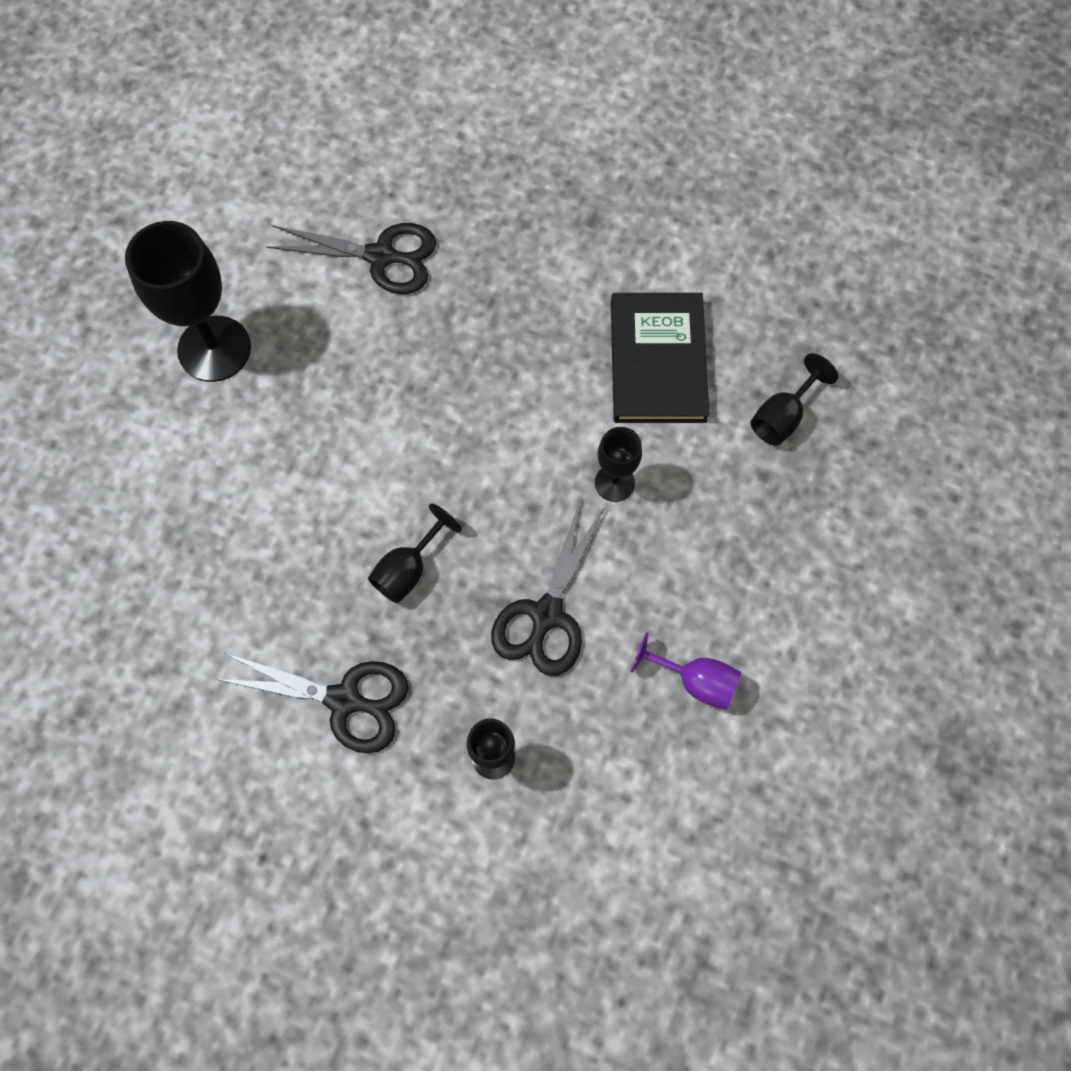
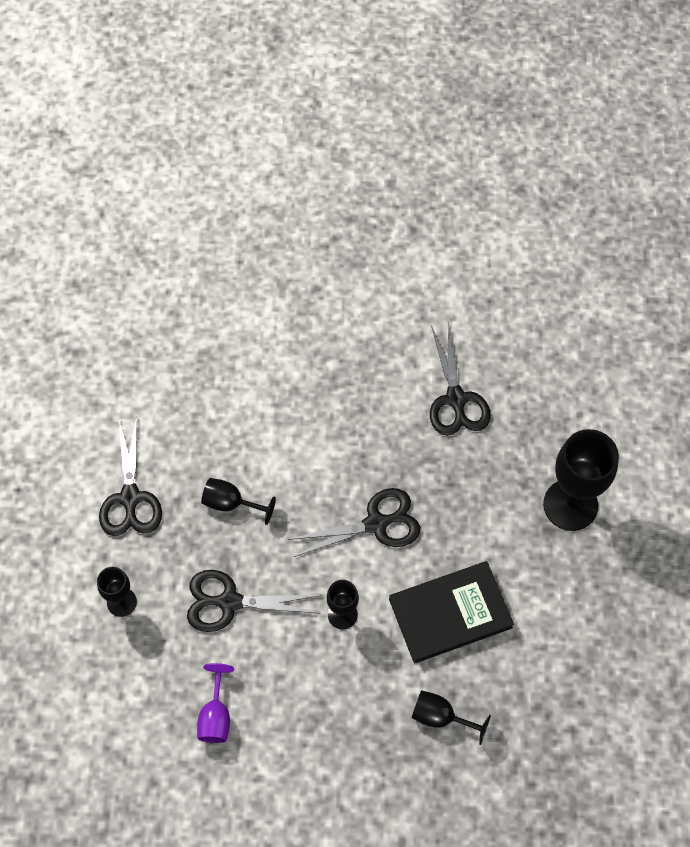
camera: 70 degrees right, 5 degrees down
black goblet [125,221,251,382] -> black goblet moved to [543,429,619,531]
none -> black scissors [288,488,420,557]

